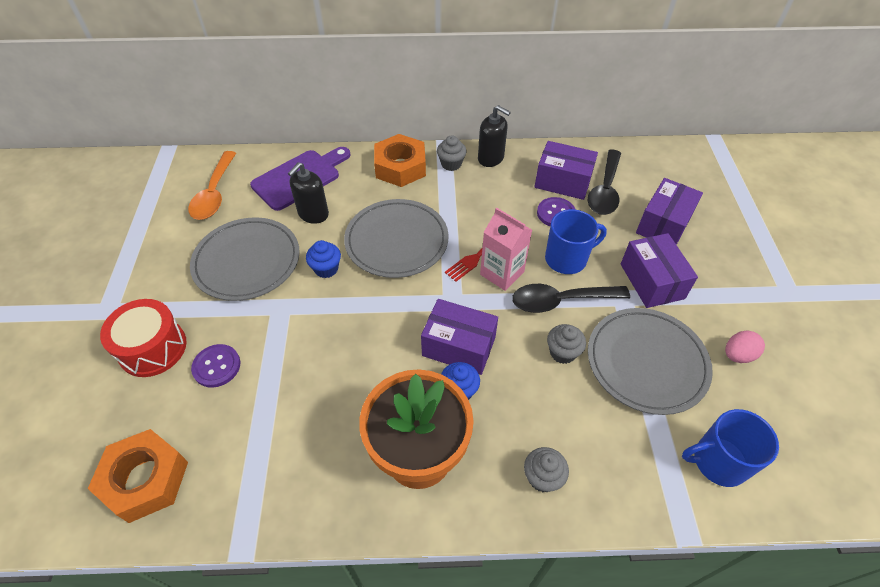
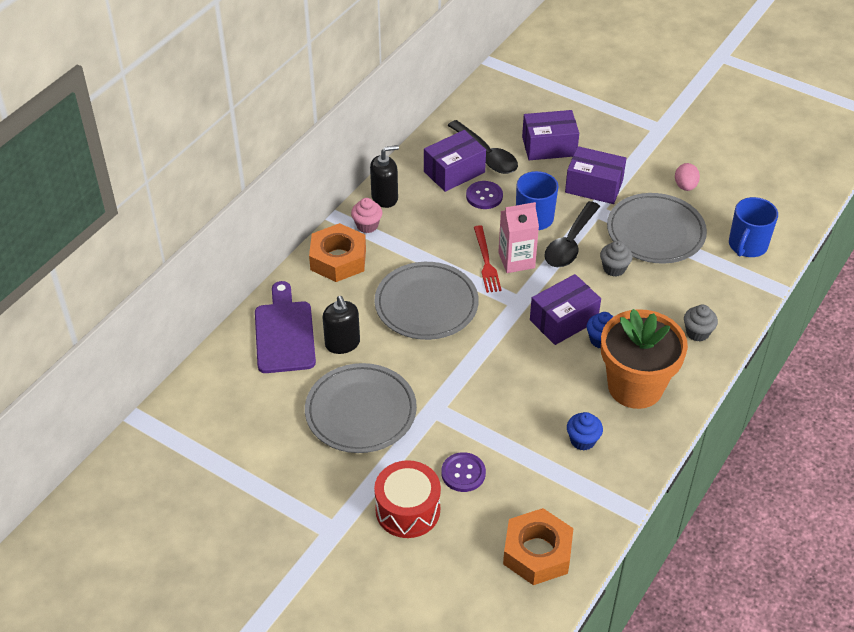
camera: 55 degrees left, 5 degrees down
orange spoon [188,151,236,220] -> none
blue cupcake [306,240,341,278] -> blue cupcake moved to [567,412,603,451]
grey cupcake [437,135,467,171] -> pink cupcake [351,198,382,233]
purple box [636,178,703,245] -> purple box turned 75 degrees counterclockwise [522,110,579,160]

